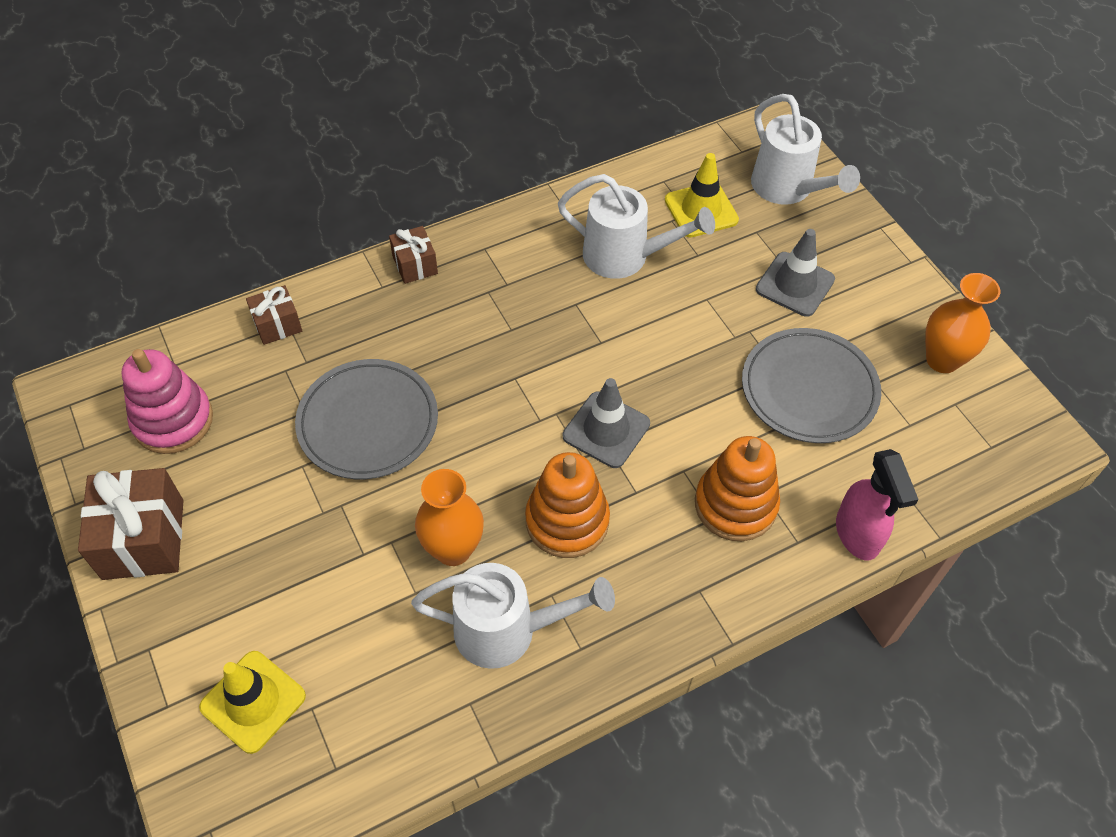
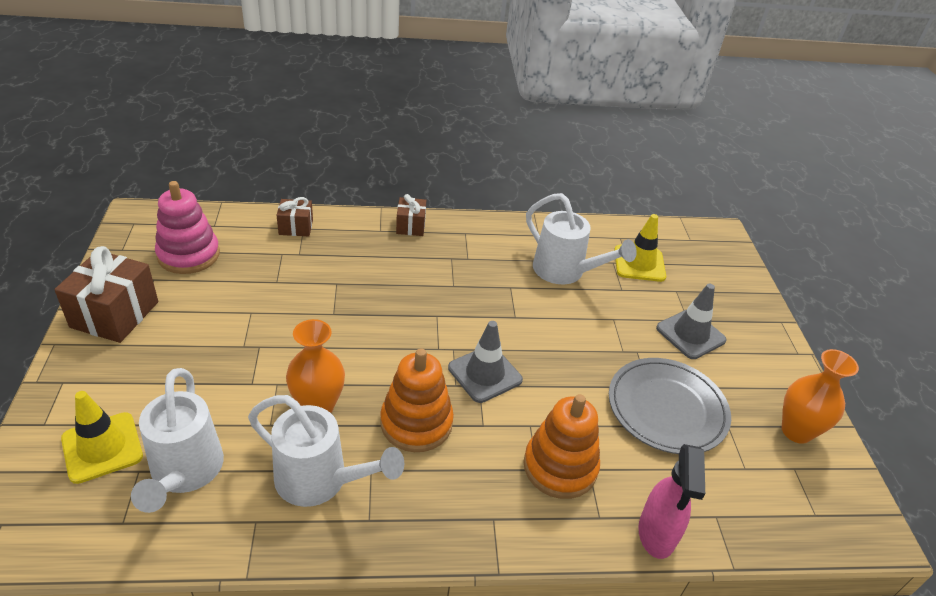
camera: 20 degrees right, 15 degrees down
grey plate [295,359,438,479] -> none
white watering can [751,94,860,205] -> white watering can moved to [131,368,224,513]

